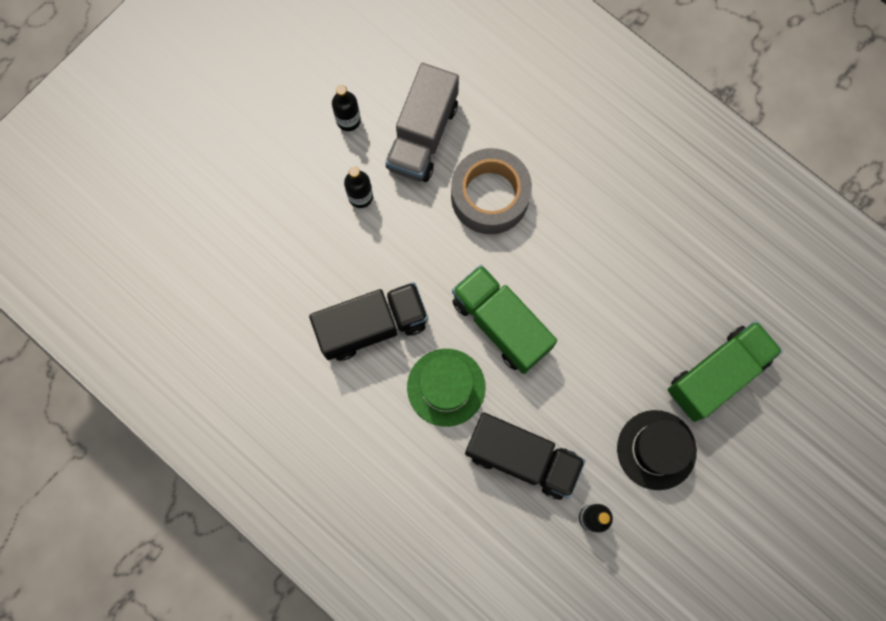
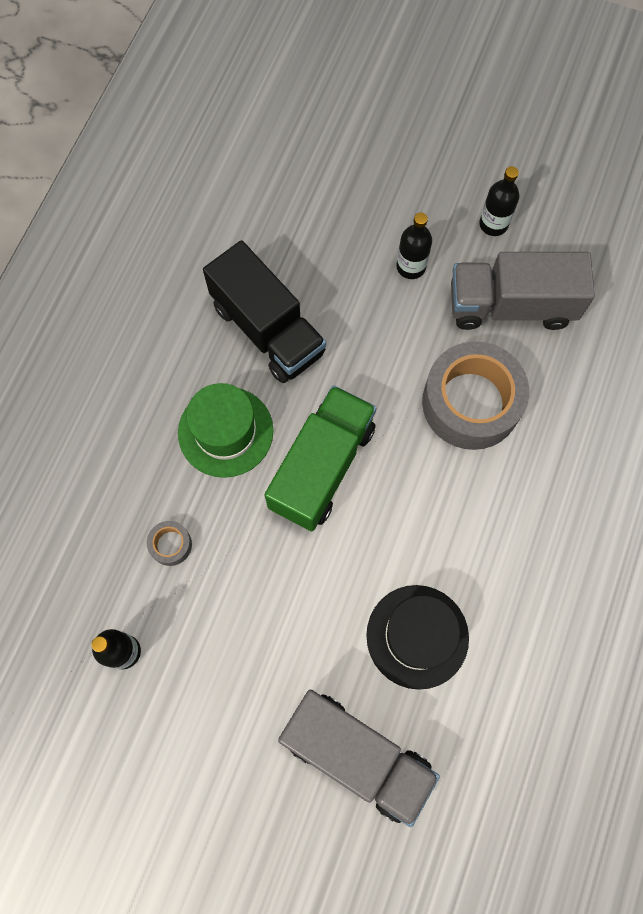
camera: 70 degrees right, 5 degrees down
black truck [465,412,586,500] -> grey tape [147,521,192,566]
black hat [617,410,697,490] -> black hat moved to [366,585,469,690]
green truck [668,321,783,422] -> grey truck [278,689,440,827]

